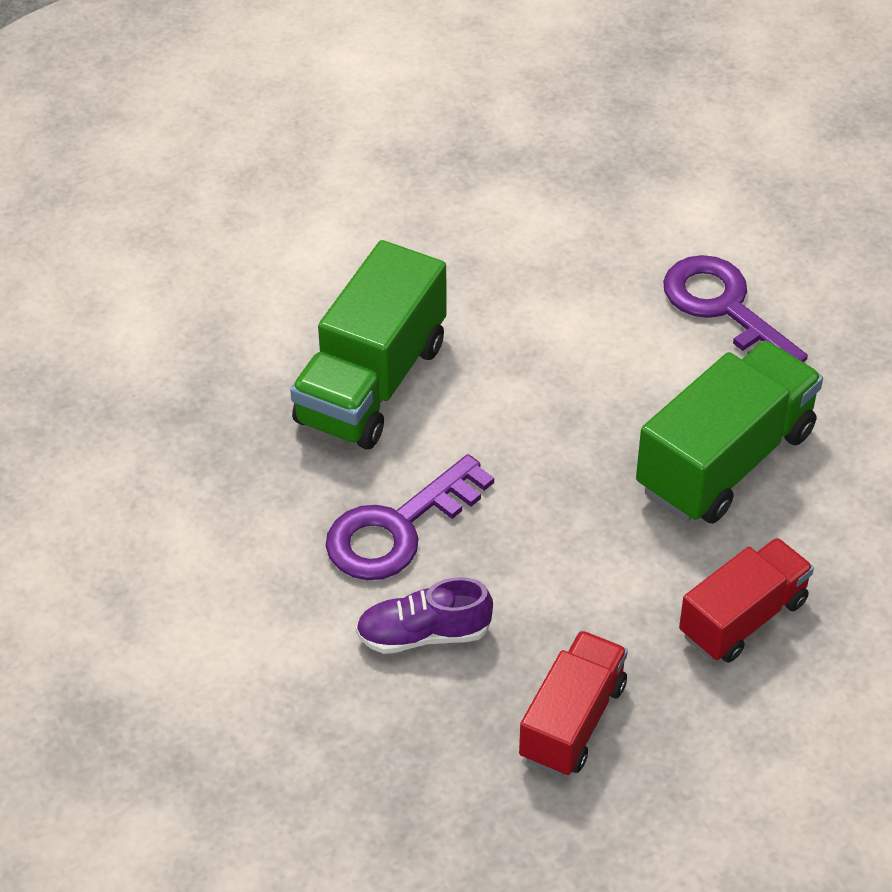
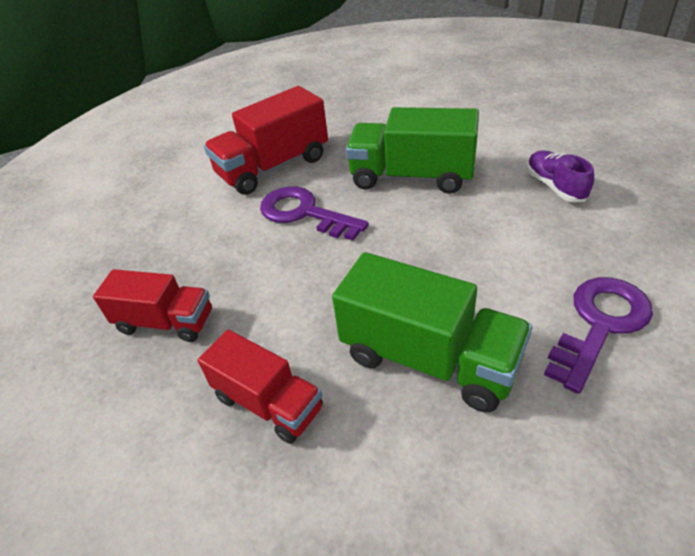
camera: 80 degrees right, 5 degrees down
purple shoe [356,577,493,654] -> purple shoe moved to [527,151,594,202]
none -> red truck [204,86,328,195]

